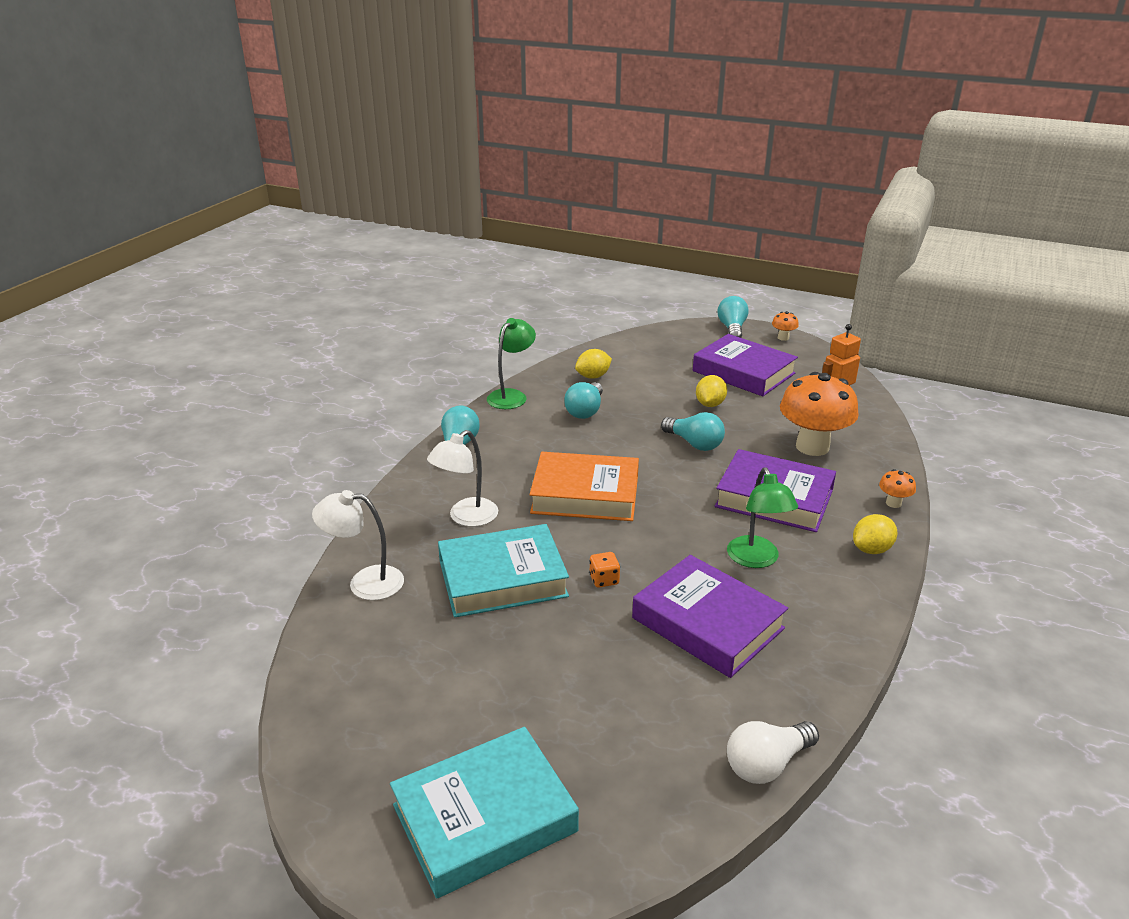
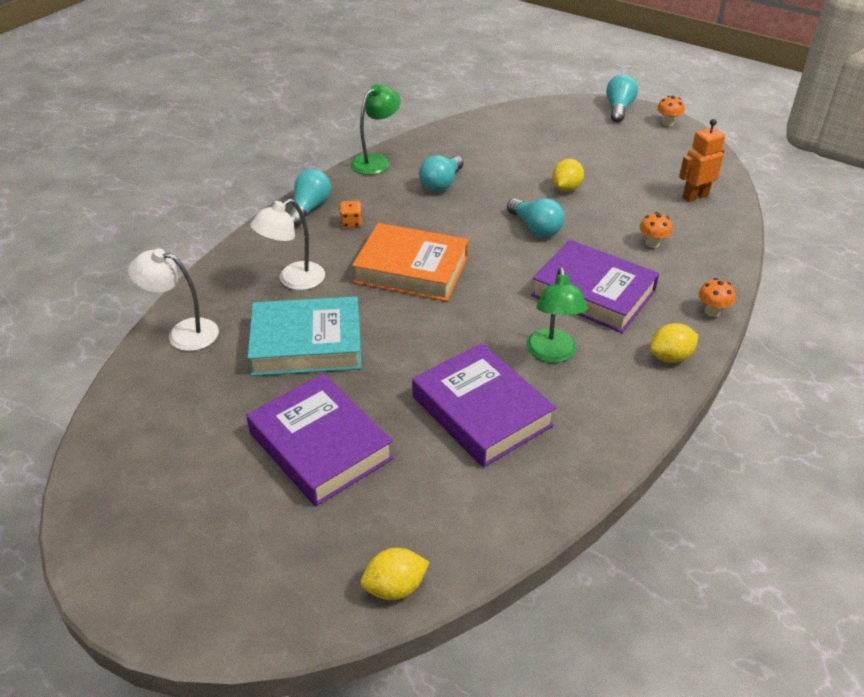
camera: 10 degrees right, 10 degrees up
turquoise book [390,727,579,899] -> none
yellow lemon [575,349,612,379] -> yellow lemon moved to [360,548,429,600]
orange dice [589,552,620,588] -> orange dice moved to [340,201,362,228]
purple book [693,334,798,396] -> purple book moved to [246,374,394,506]
white light bulb [727,721,819,784] -> none
orange mushroom [780,372,859,456] -> orange mushroom [640,212,672,248], size x0.43

